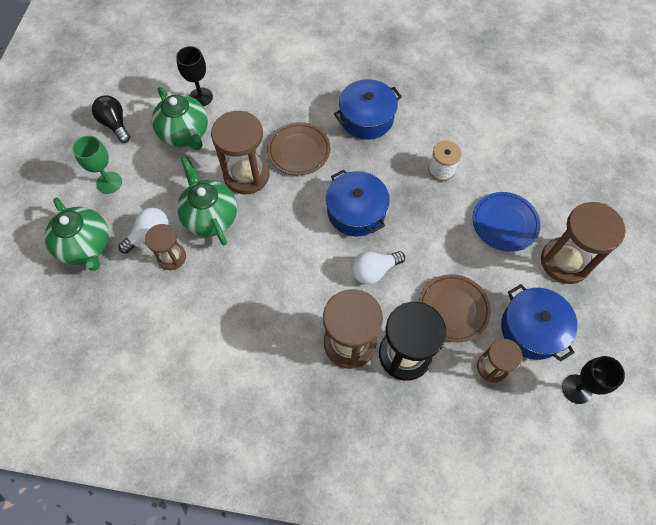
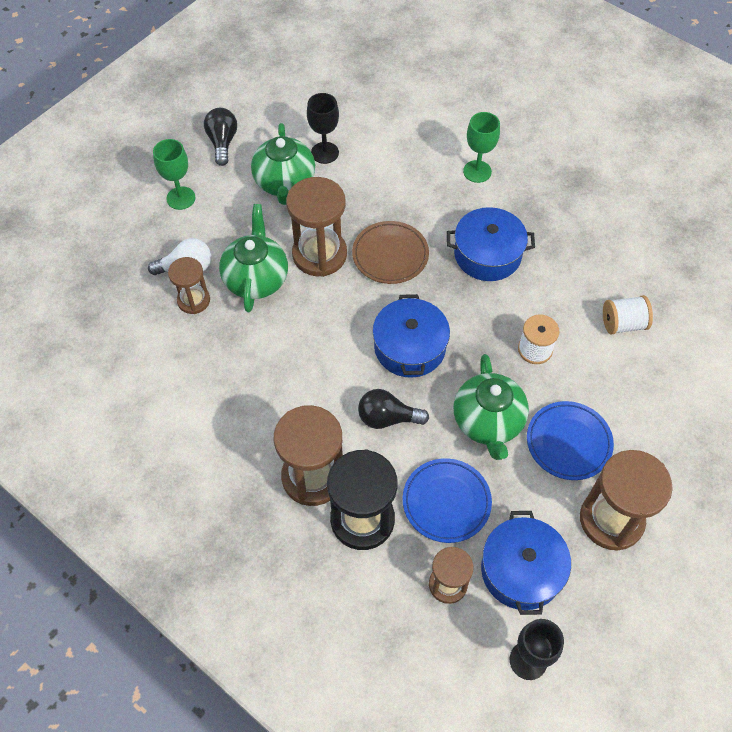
camera: 30 degrees right, 5 degrees down
green teapot [45,198,109,271] -> green teapot moved to [454,354,529,460]
white light bulb [352,251,405,284] -> black light bulb [358,389,429,429]
brown plate [419,274,491,342] -> blue plate [403,458,492,543]
none -> green goblet [463,112,500,183]
none -> white spool [603,295,653,334]

